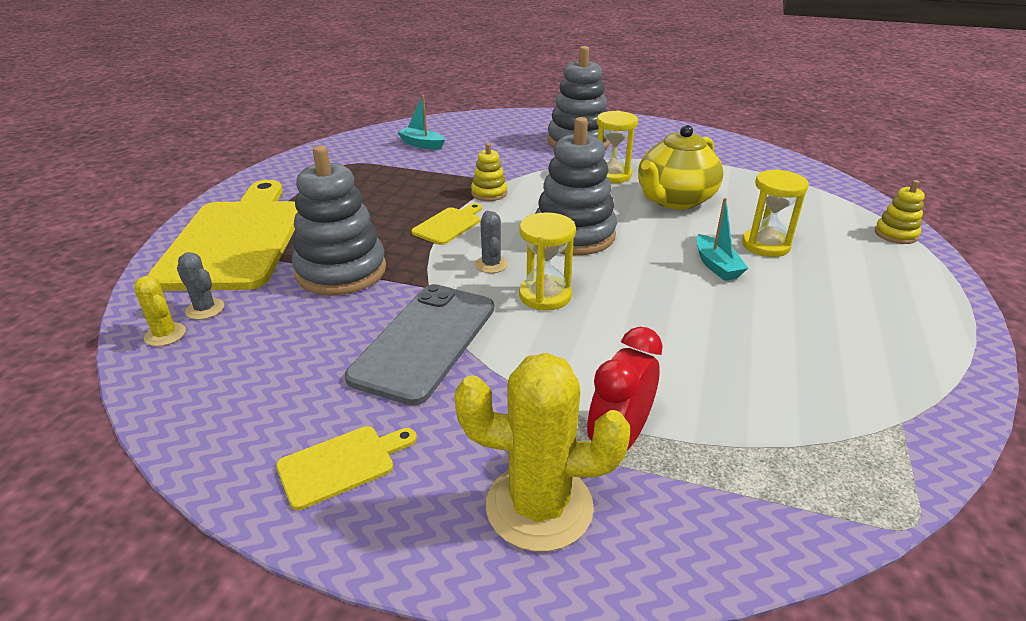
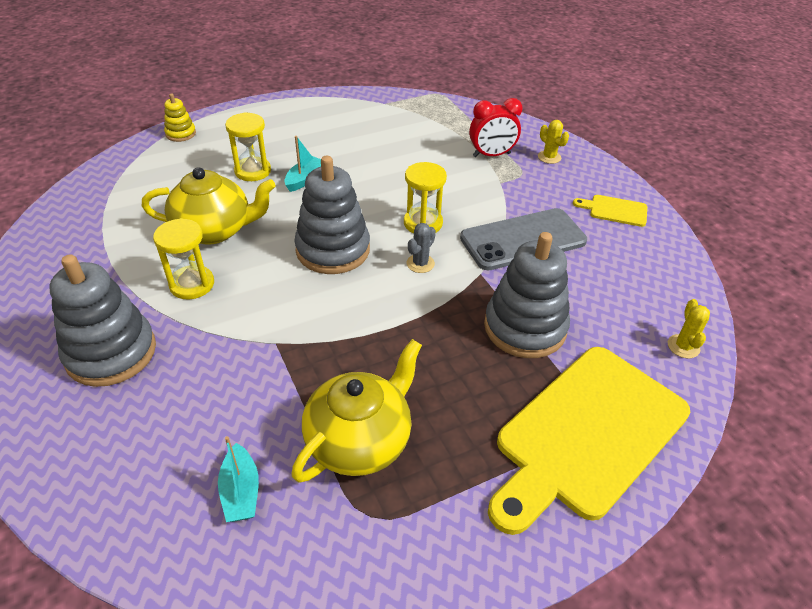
camera: 135 degrees left, 10 degrees up
grey cactus [177,252,224,320] -> none
yellow cutting board [411,203,482,245] -> none
yellow cactus [454,353,630,552] -> yellow cactus [538,120,569,164], size x0.48
yellow stacking toy [471,143,507,201] -> none
none -> yellow teapot [292,339,422,482]

